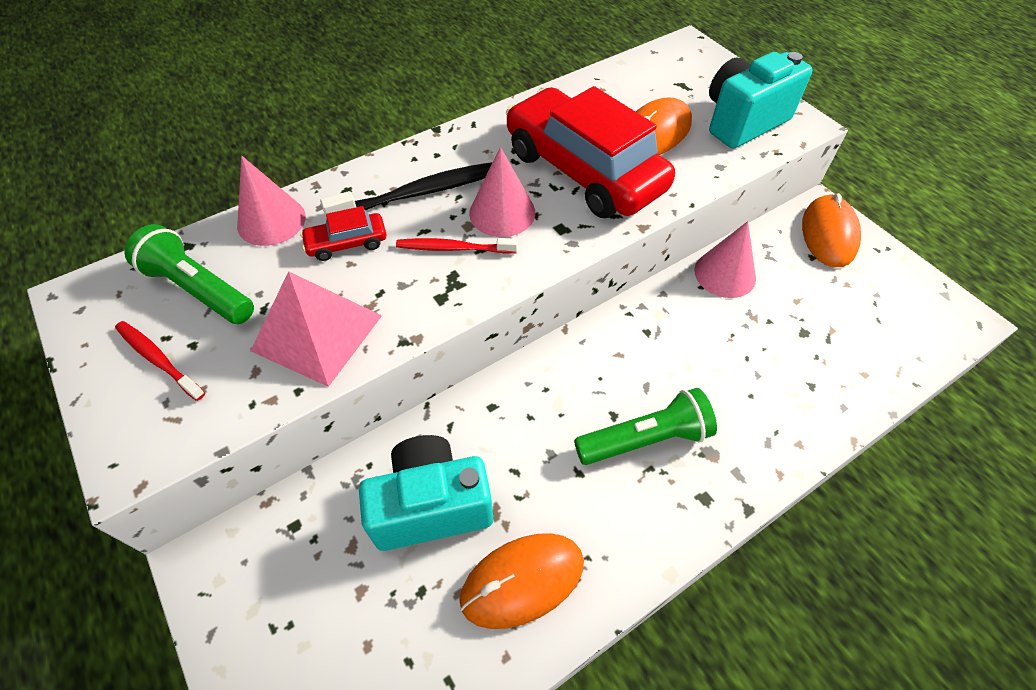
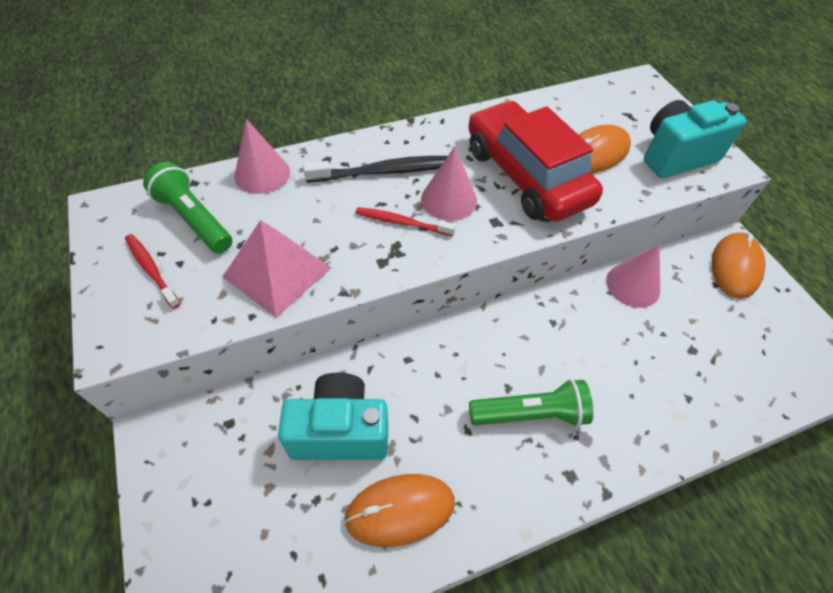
camera: 10 degrees right, 0 degrees up
red car [300,206,387,261] -> none

